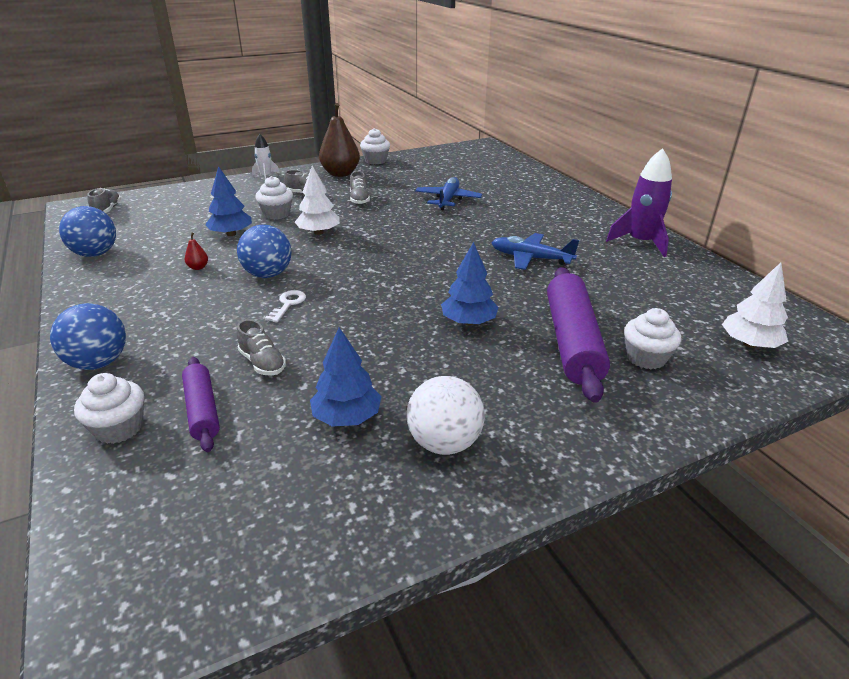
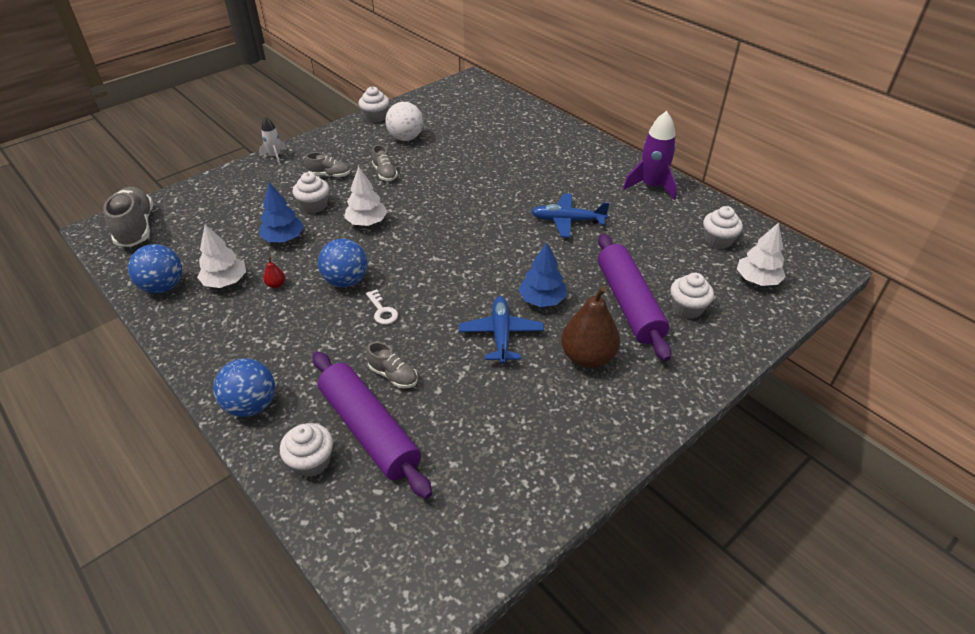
camera: 15 degrees left, 10 degrees up
grey shoe [87,188,121,213] -> grey shoe [103,187,153,247], size x1.83
purple rolling pin [182,357,220,452] -> purple rolling pin [313,351,432,499], size x1.77
white key [265,290,306,322] -> white key turned 150 degrees clockwise [366,289,398,325]
blue tree [310,327,382,427] -> none
brown pear [319,103,360,177] -> brown pear moved to [561,286,620,368]
white ball [406,376,485,455] -> white ball moved to [385,102,423,141]
blue plane [415,177,482,210] -> blue plane moved to [459,296,544,364]
none -> white tree [197,225,246,288]
none -> white cupcake [703,206,743,249]

